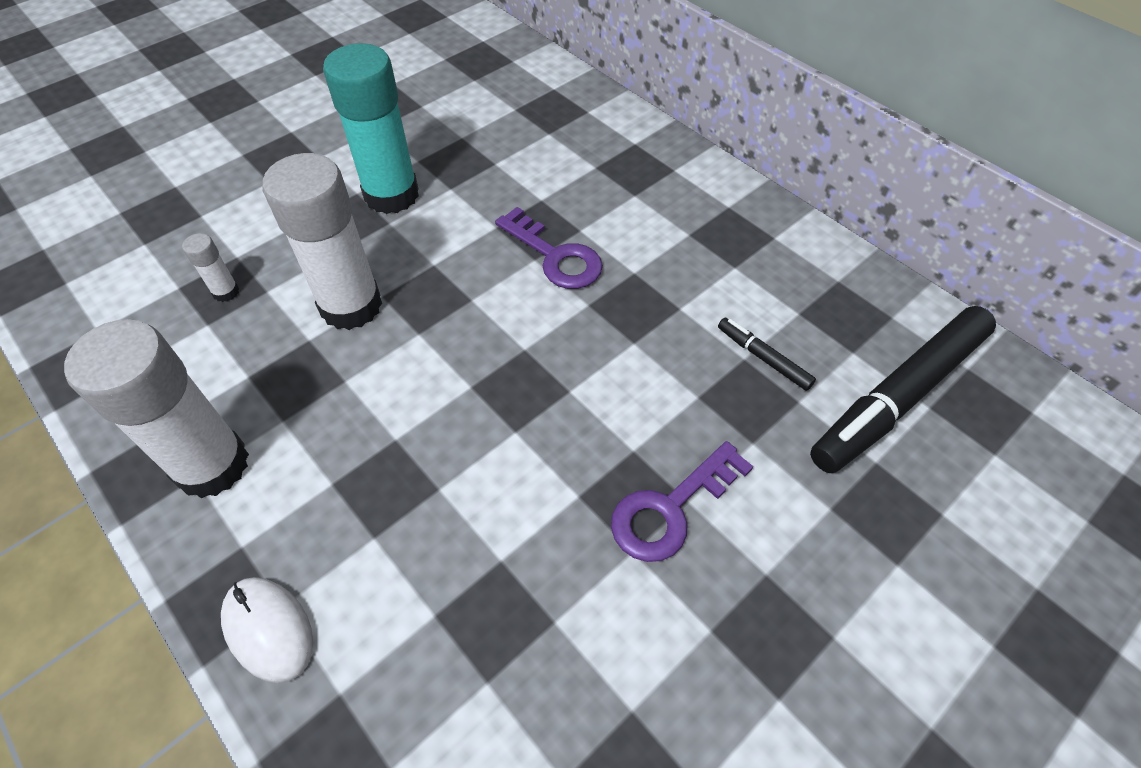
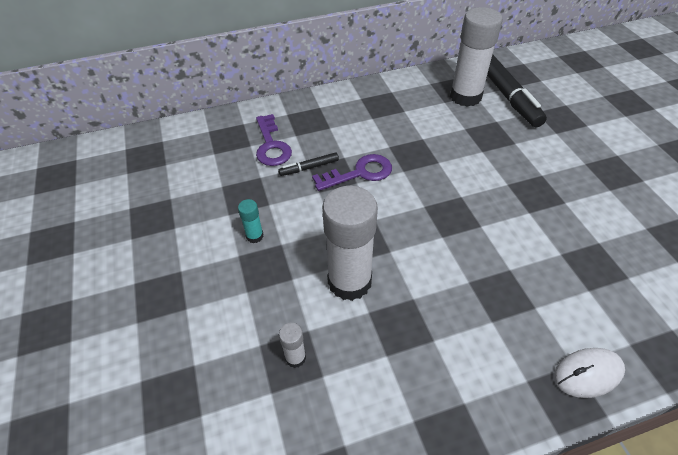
camera: 65 degrees left, 5 degrees down
white glue stick [64,319,249,498] -> white glue stick moved to [450,7,503,107]
turquoise glue stick [323,43,419,214] -> turquoise glue stick [238,199,263,243], size x0.43
purple key [611,441,753,562] -> purple key moved to [256,114,292,166]
black marker [718,318,816,391] -> black marker moved to [278,152,339,176]

